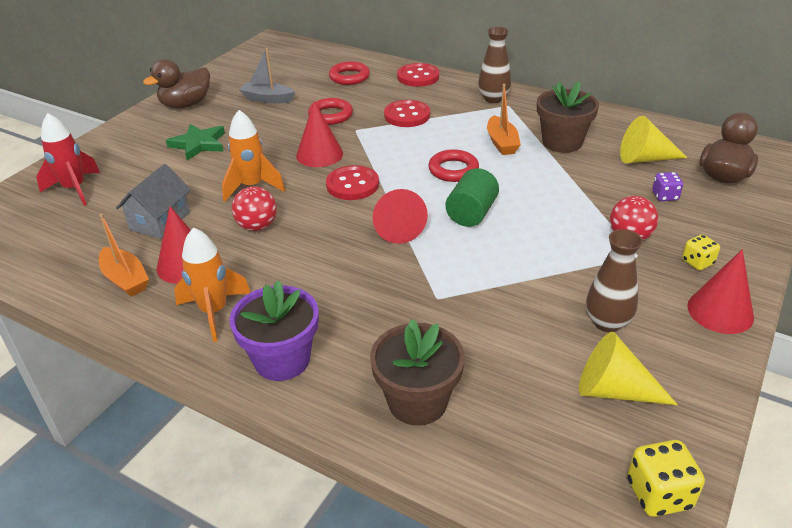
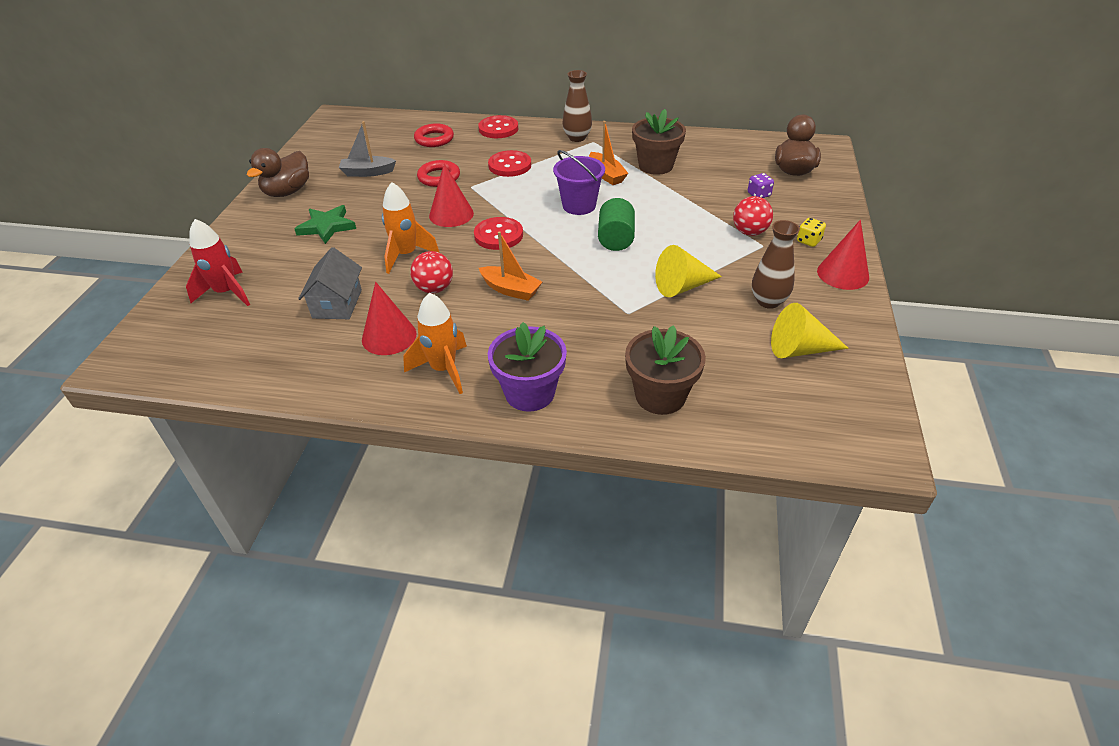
camera: 20 degrees left, 5 degrees up
orange boat [99,214,149,297] -> orange boat moved to [479,231,542,301]
red cone [373,189,428,244] -> none
red ring [428,149,479,182] -> purple bucket [553,150,605,215]
yellow cone [620,116,687,164] -> yellow cone moved to [655,245,722,297]
yellow dice [627,440,705,517] -> none

